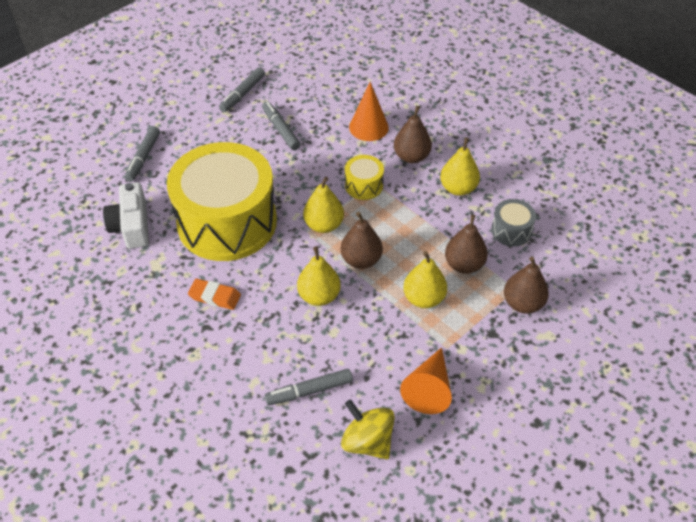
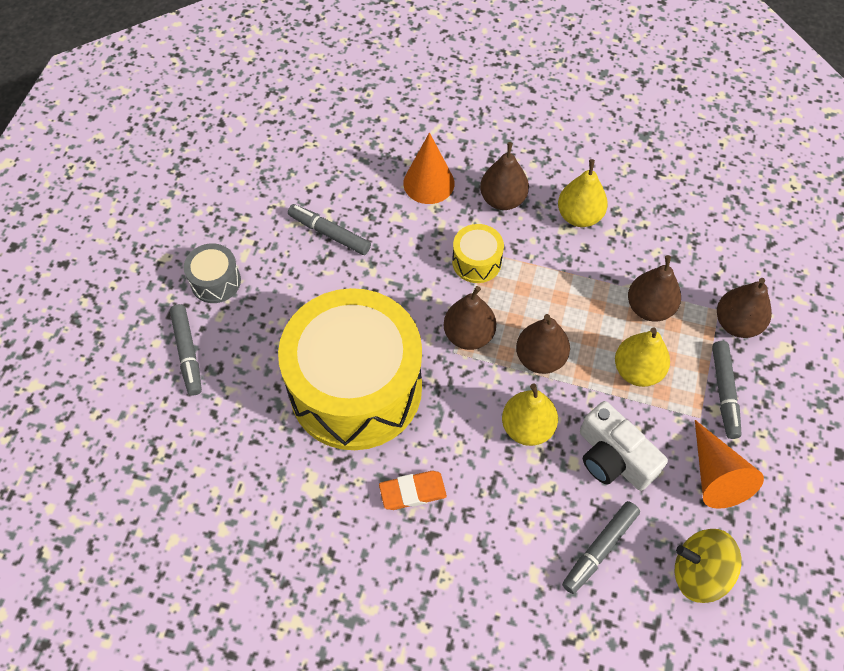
camera: 30 degrees left, 10 degrees up
white camera [103,182,149,249] -> white camera moved to [580,401,668,491]
grey marker [219,67,265,112] -> grey marker moved to [712,341,742,439]
yellow pear [303,177,344,233] -> brown pear [444,286,496,350]
grey drum [491,199,536,246] -> grey drum moved to [184,243,241,303]

